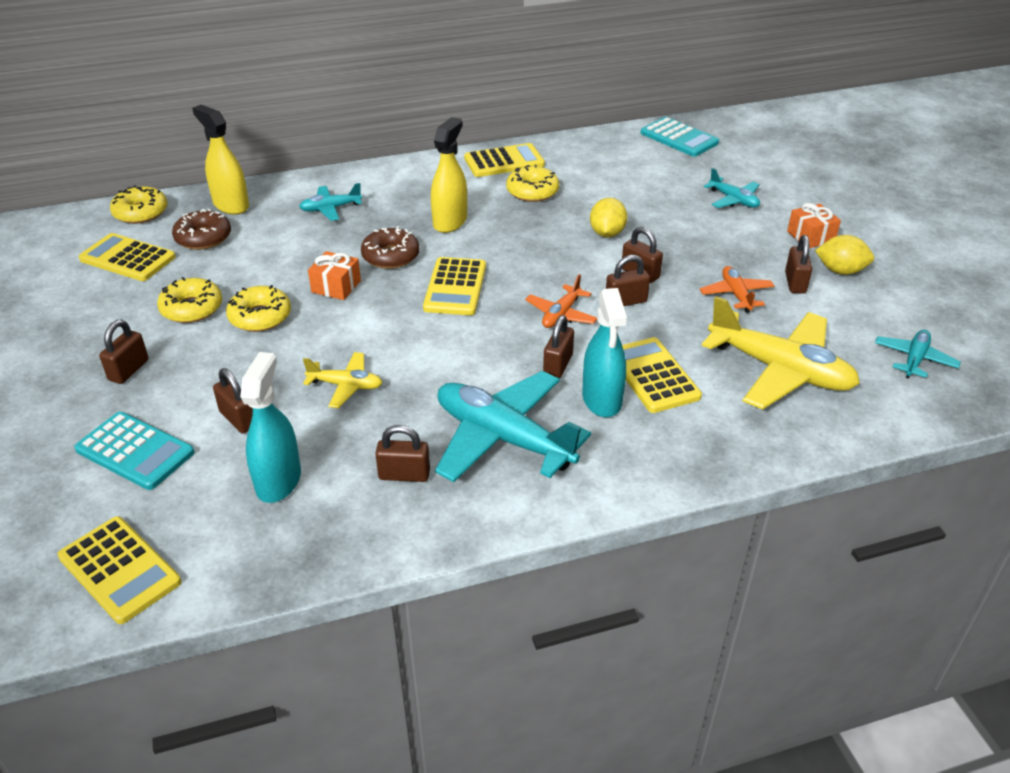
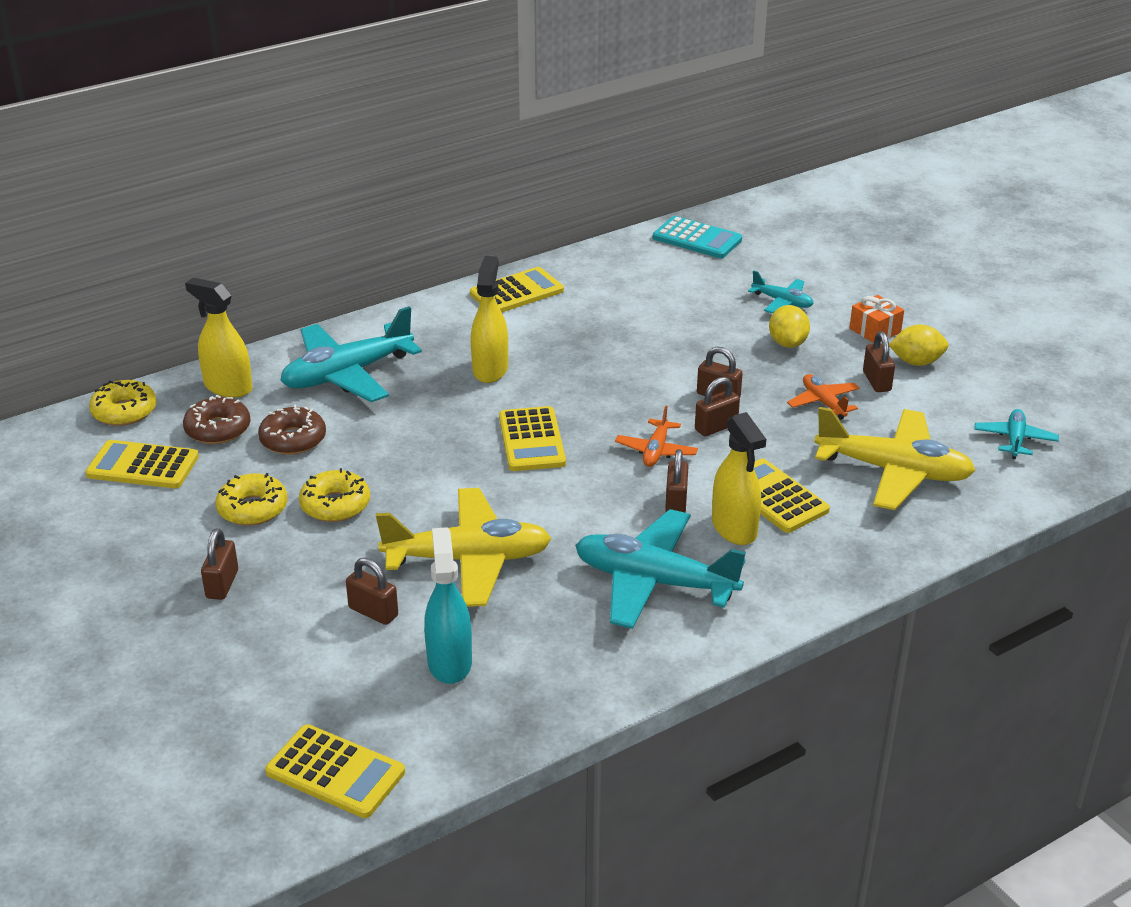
camera: 15 degrees left, 5 degrees down
turquoise calculator [74,412,195,490] -> none
turquoise plane [299,183,362,221] -> turquoise plane [280,306,422,402], size x2.00
yellow plane [303,352,382,409] -> yellow plane [376,488,552,607], size x2.00
orange gift [308,251,361,300] -> none
brown donut [361,226,419,269] -> brown donut moved to [258,405,326,455]
brown padlock [375,425,430,482] -> none
yellow donut [506,165,559,202] -> none
turquoise spray bottle [582,288,627,417] -> yellow spray bottle [712,412,766,545]
yellow lemon [590,198,627,237] -> yellow lemon moved to [769,305,810,348]

